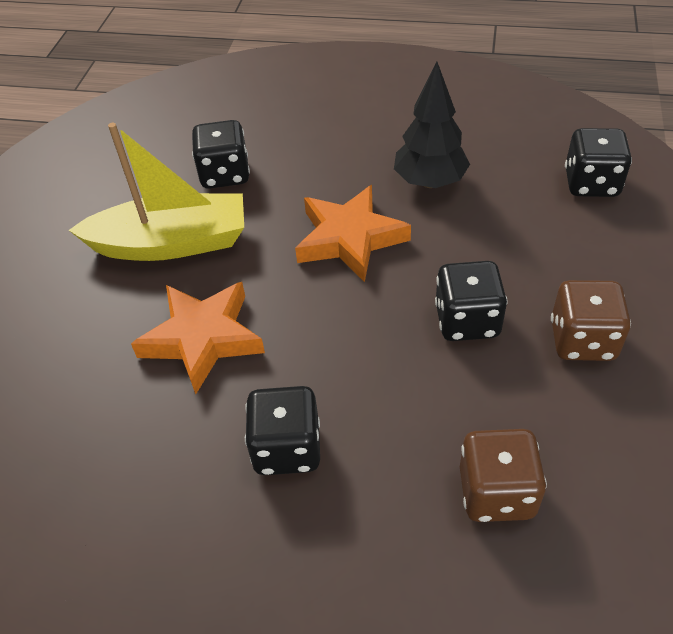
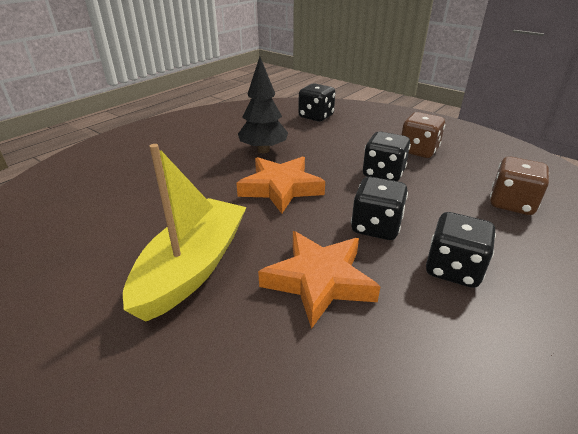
camera: 65 degrees left, 15 degrees down
black dice [192,120,250,189] -> black dice moved to [351,177,408,240]

